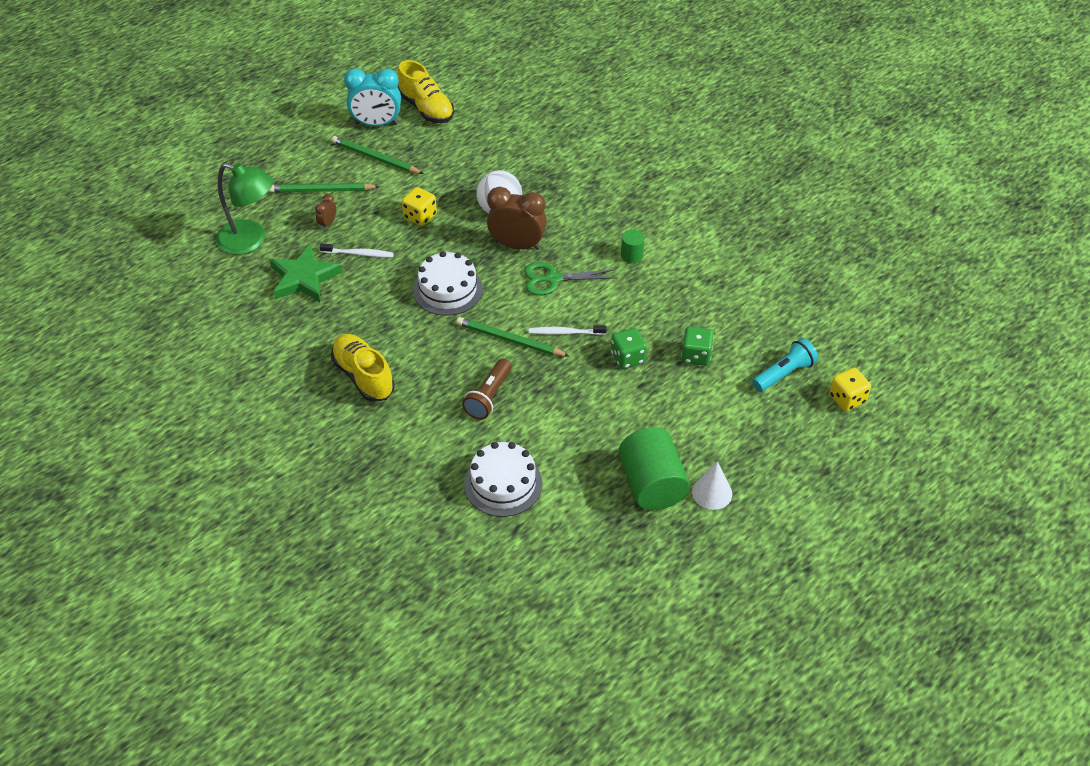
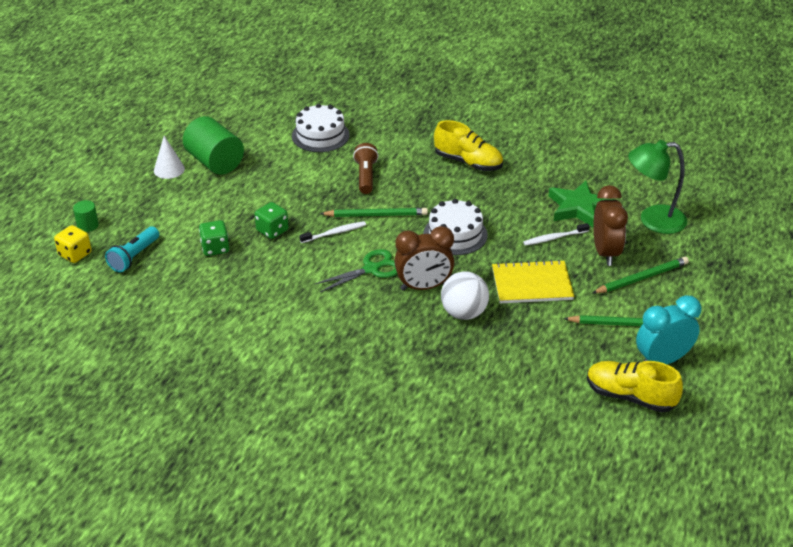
camera: 155 degrees right, 10 degrees down
brown clock [315,194,336,230] -> brown clock [593,185,628,266], size x2.18
yellow dice [402,187,437,226] -> yellow notebook [492,260,574,303]
green cylinder [621,230,645,263] -> green cylinder moved to [73,200,99,232]

